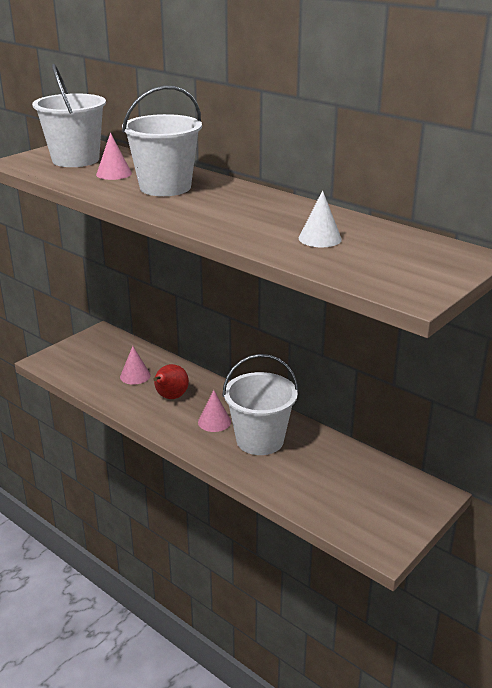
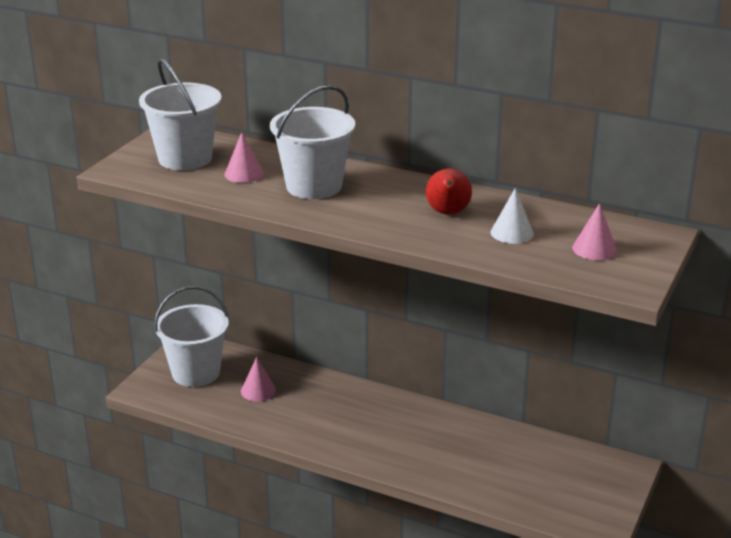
camera: 15 degrees left, 0 degrees up
red pear [153,364,189,399] -> red pear moved to [426,169,472,215]
pink cone [198,390,231,432] -> pink cone moved to [572,203,617,260]
white bucket [222,354,298,455] -> white bucket moved to [154,286,229,387]

